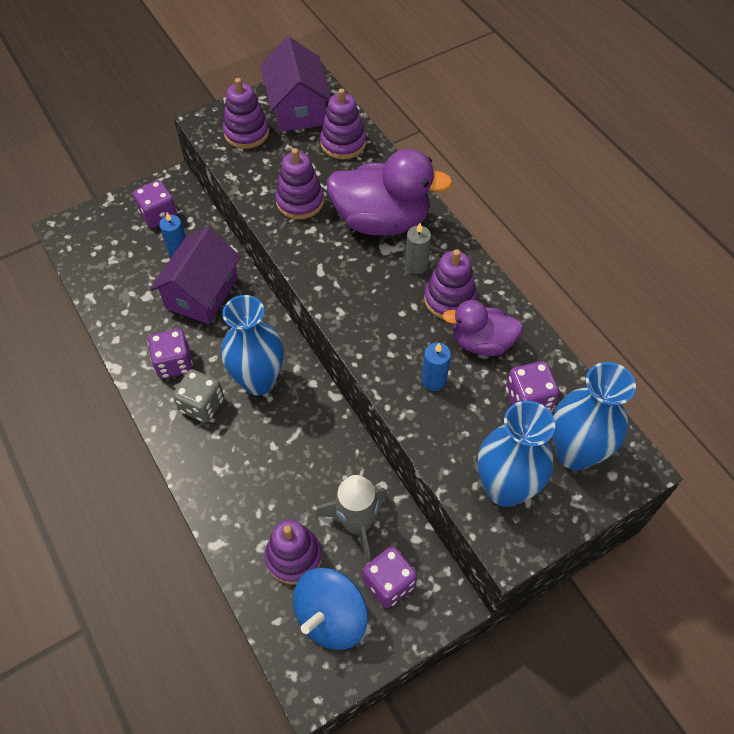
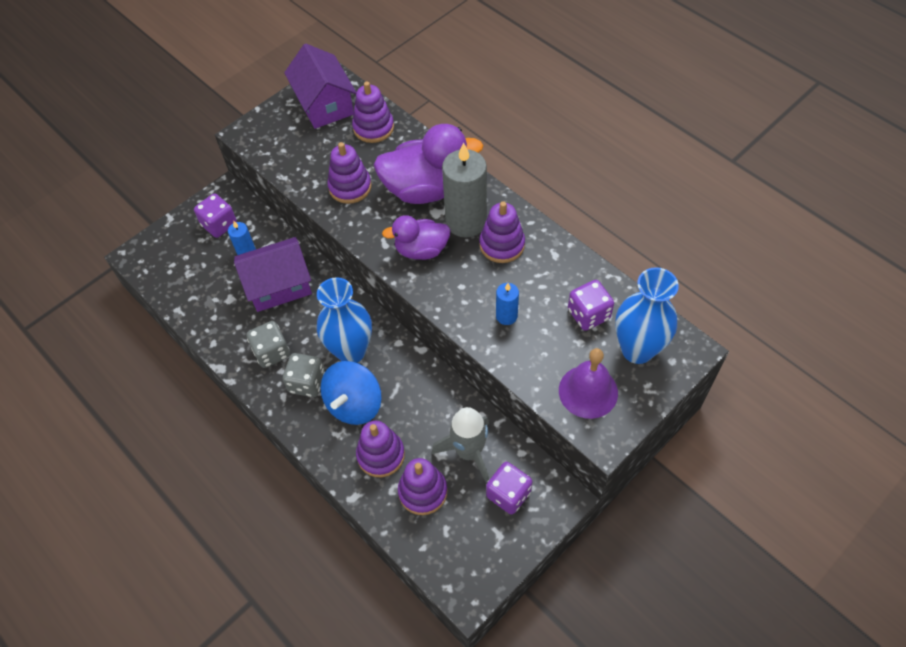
camera: 10 degrees left, 0 degrees up
purple dice [148,329,193,379] -> grey dice [247,321,290,368]
purple house [150,227,241,324] -> purple house turned 60 degrees clockwise [234,237,312,312]
purple stacking toy [223,78,269,149] -> purple stacking toy moved to [356,421,405,477]
blue spinning top [293,568,368,650] -> blue spinning top moved to [321,361,382,425]
grey candle [405,223,431,274] -> grey candle [442,142,487,238], size x2.02
purple duck [442,300,523,356] -> purple duck moved to [382,215,451,260]
blue vase [478,401,555,507] -> purple bell [559,348,618,419]

